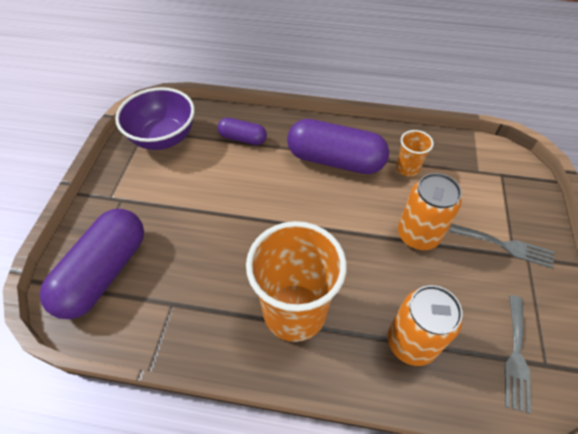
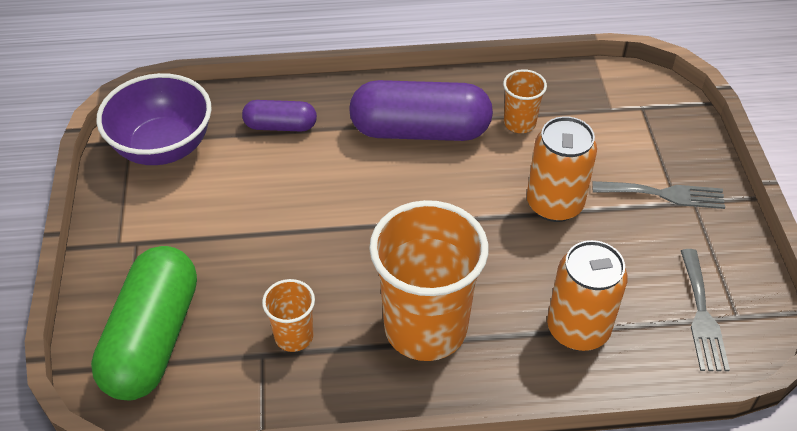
camera: 15 degrees left, 5 degrees down
purple capsule [39,209,144,319] -> green capsule [91,246,197,401]
none -> orange cup [262,279,315,352]

